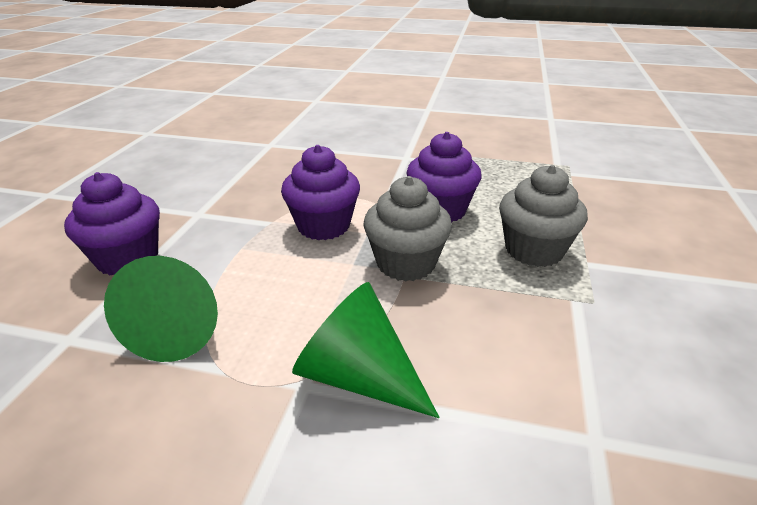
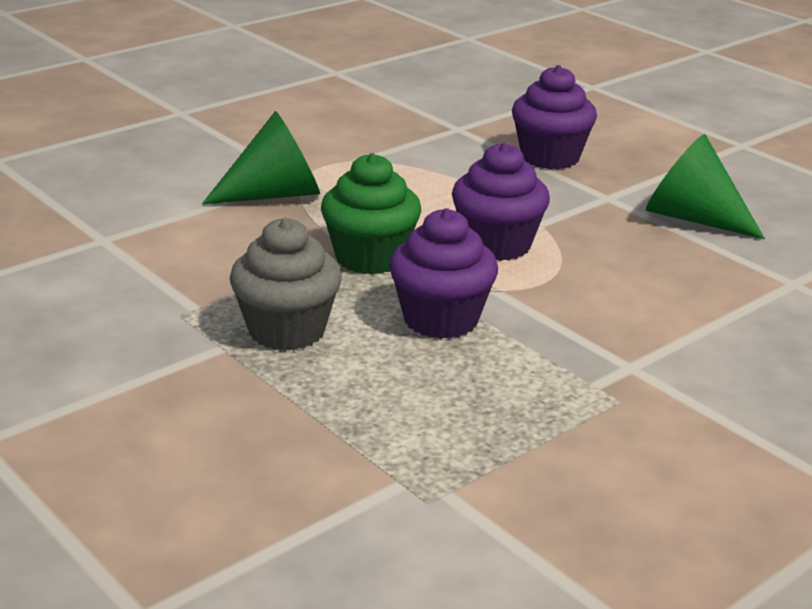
camera: 125 degrees right, 5 degrees down
green cone [104,256,218,362] -> green cone moved to [646,134,765,239]
grey cupcake [363,176,452,282] -> green cupcake [321,153,421,275]

